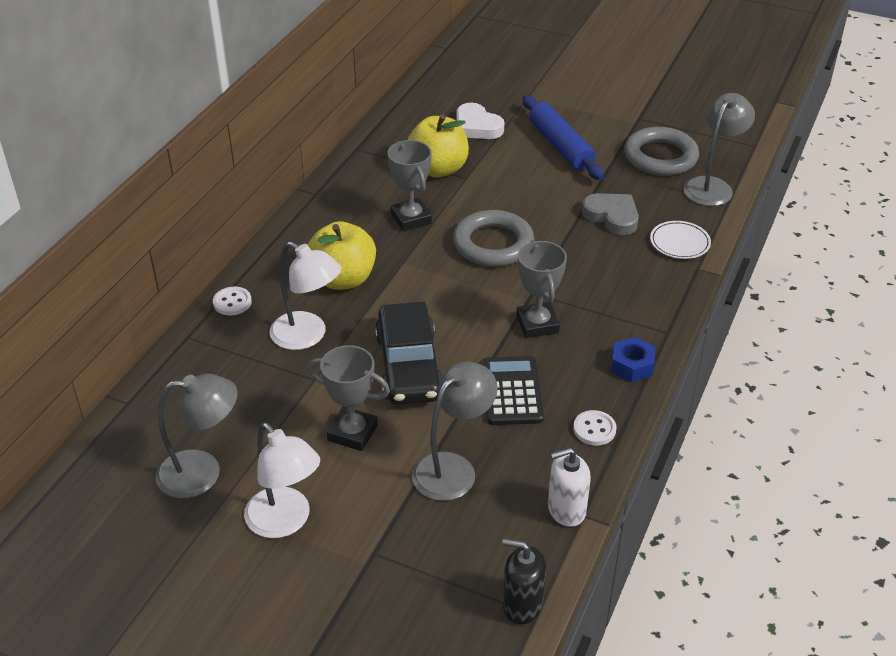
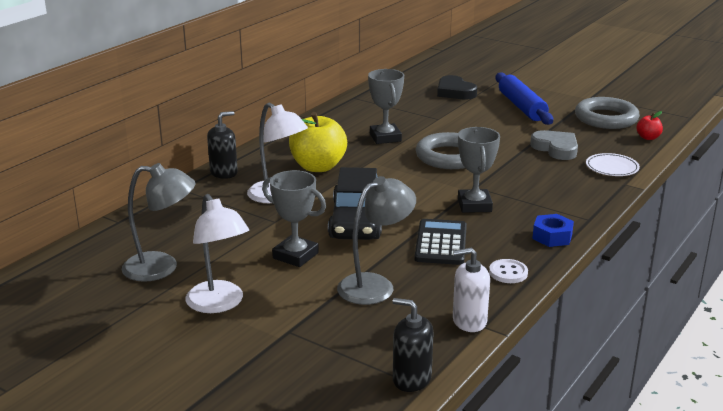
camera: 10 degrees right, 15 degrees down
white button [213,286,252,315] -> black soap dispenser [207,111,238,179]
yellow apple [407,114,469,177] -> none
white heart [456,103,505,139] -> black heart [437,75,477,100]
grey lamp [683,93,755,206] -> red apple [636,111,663,140]

